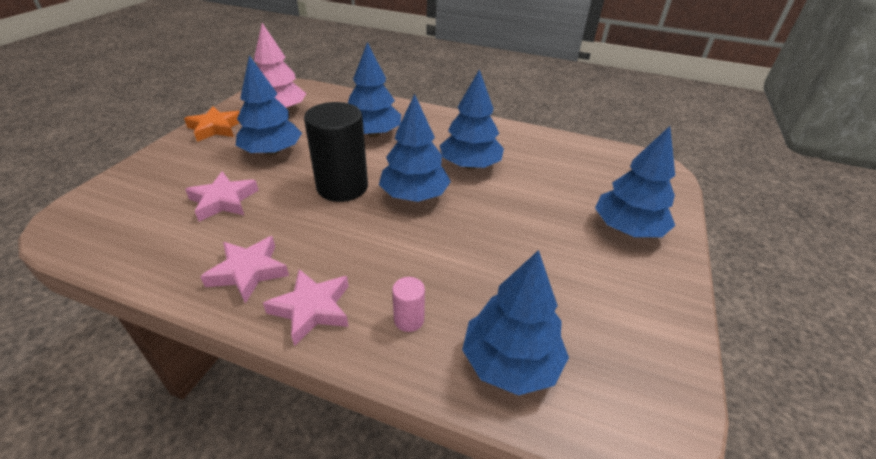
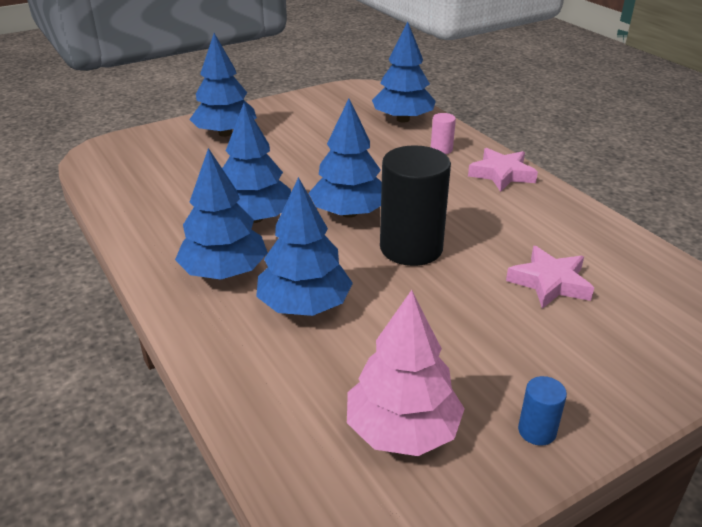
camera: 140 degrees left, 5 degrees down
orange star [184,106,240,142] -> blue cylinder [518,376,567,446]
pink star [200,236,289,303] -> none
blue tree [236,55,302,156] -> blue tree moved to [175,148,268,280]

